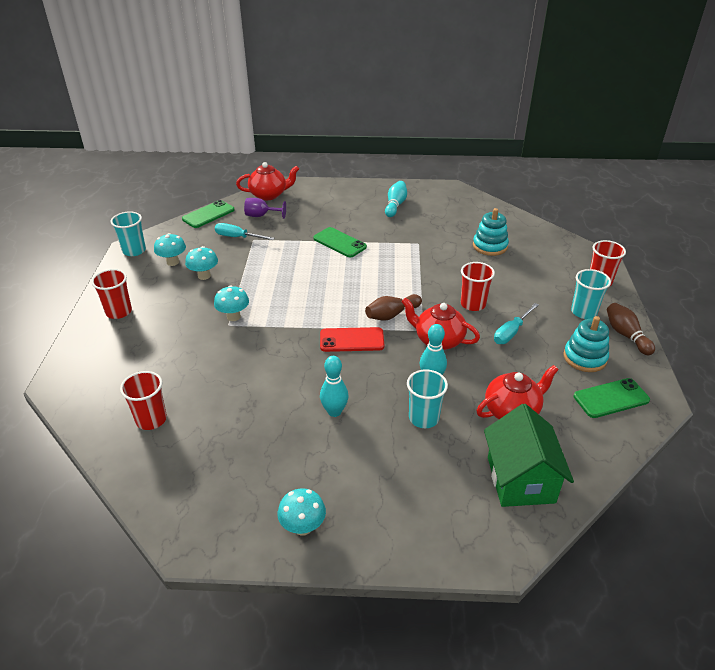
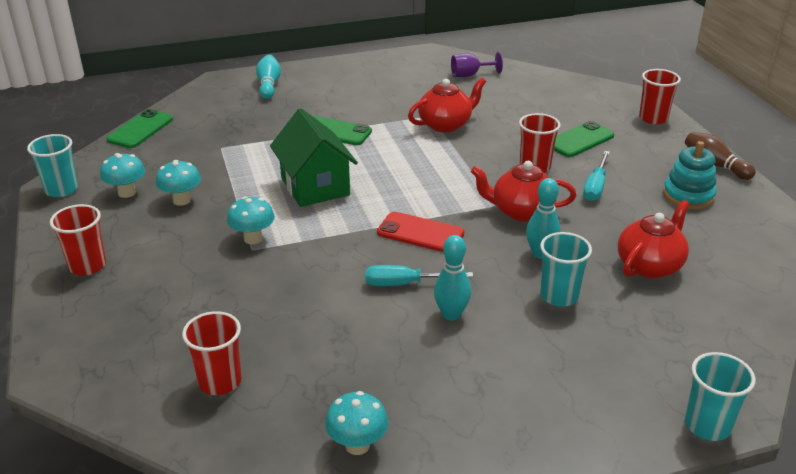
camera: 20 degrees left, 5 degrees down
turquoise screwdriver [215,223,275,240] -> turquoise screwdriver moved to [365,265,473,286]
red teapot [236,162,299,200] -> red teapot moved to [408,78,486,133]
purple goblet [244,198,286,219] -> purple goblet moved to [451,52,503,77]
turquoise mushroom [278,488,326,536] -> turquoise mushroom moved to [325,391,388,455]
red phone [320,327,384,352] -> red phone turned 45 degrees clockwise [377,212,464,252]
brown bowling pin [365,294,422,321] -> none
turquoise bowling pin [385,181,407,217] -> turquoise bowling pin moved to [256,55,281,99]
turquoise stacking toy [473,208,509,256] -> none
green house [484,404,574,507] -> green house moved to [270,108,358,207]
turquoise cup [571,269,611,319] -> turquoise cup moved to [685,352,756,441]
green phone [574,378,650,418] -> green phone moved to [554,121,614,157]

